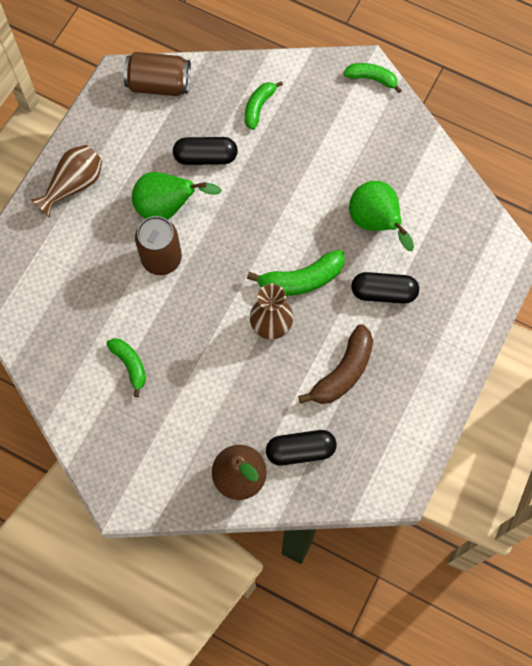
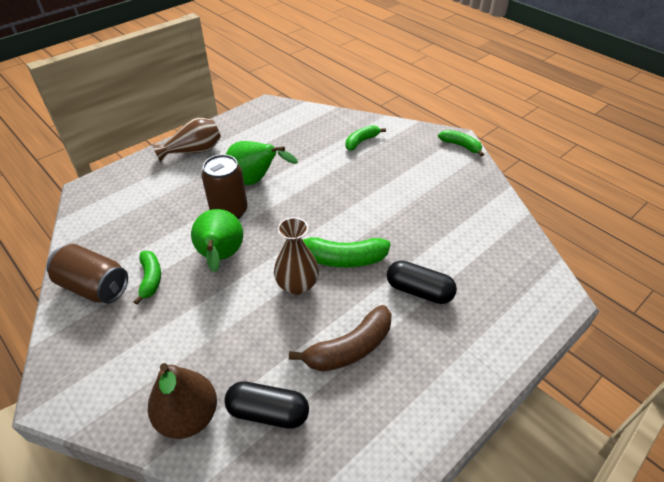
camera: 20 degrees right, 25 degrees down
brown can [124,52,191,96] -> brown can moved to [47,244,128,303]
black capsule [173,137,238,165] -> none
green pear [349,181,414,251] -> green pear moved to [191,209,243,272]

